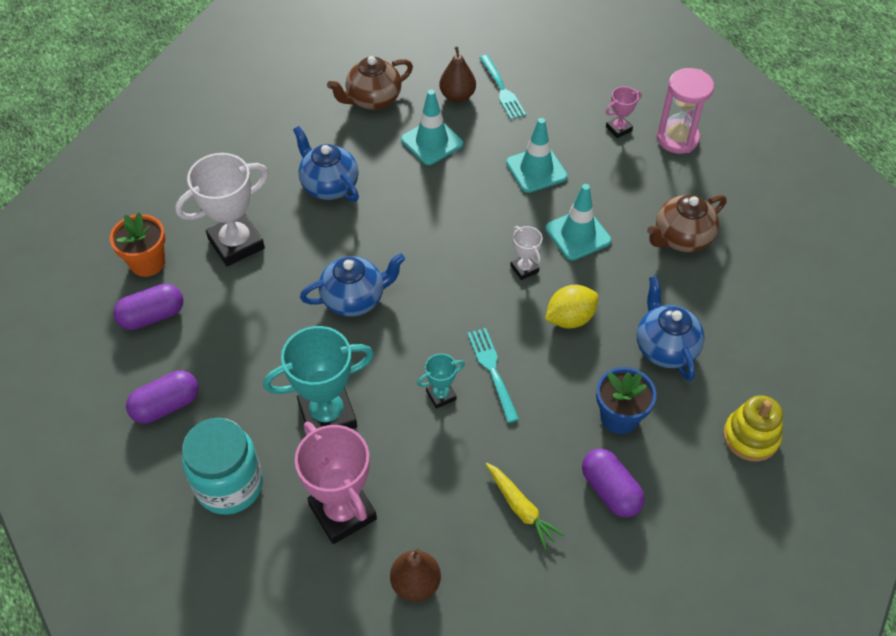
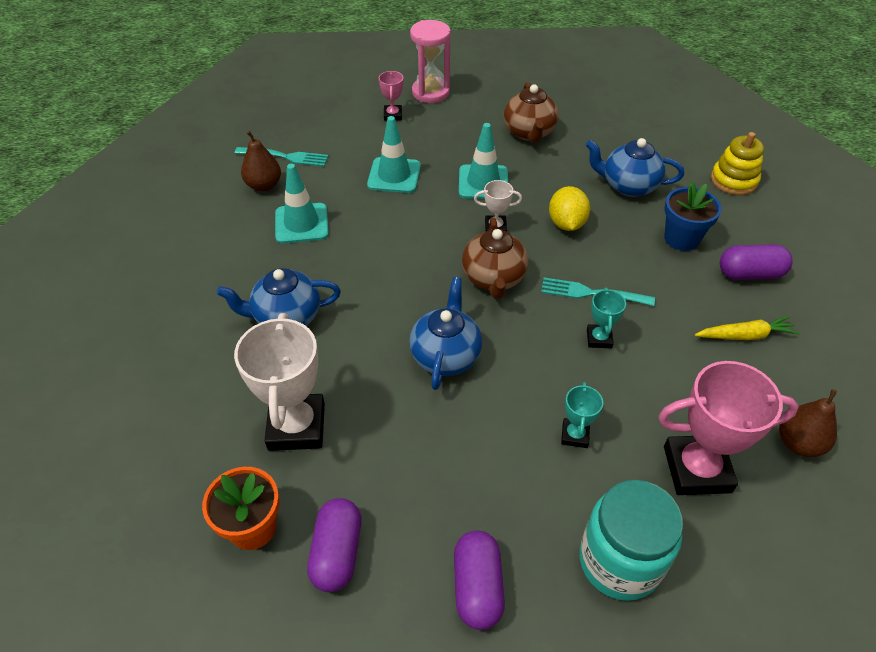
camera: 60 degrees left, 5 degrees down
turquoise trophy [263,326,374,429] -> turquoise trophy [561,382,603,448], size x0.49
brown teapot [327,56,413,110] -> brown teapot moved to [462,217,528,299]

